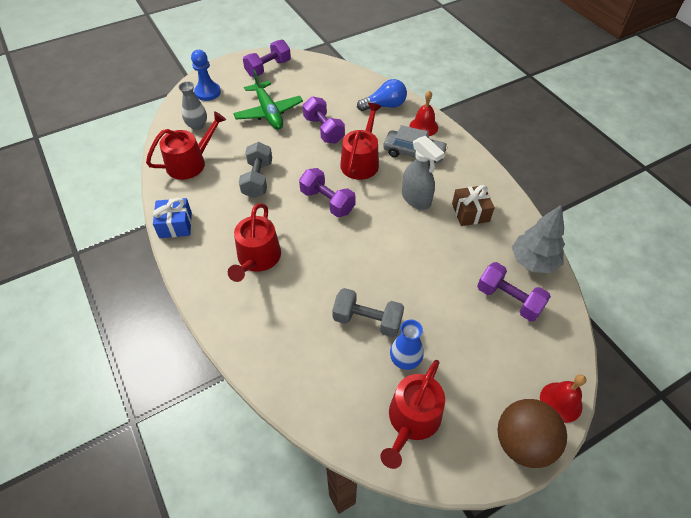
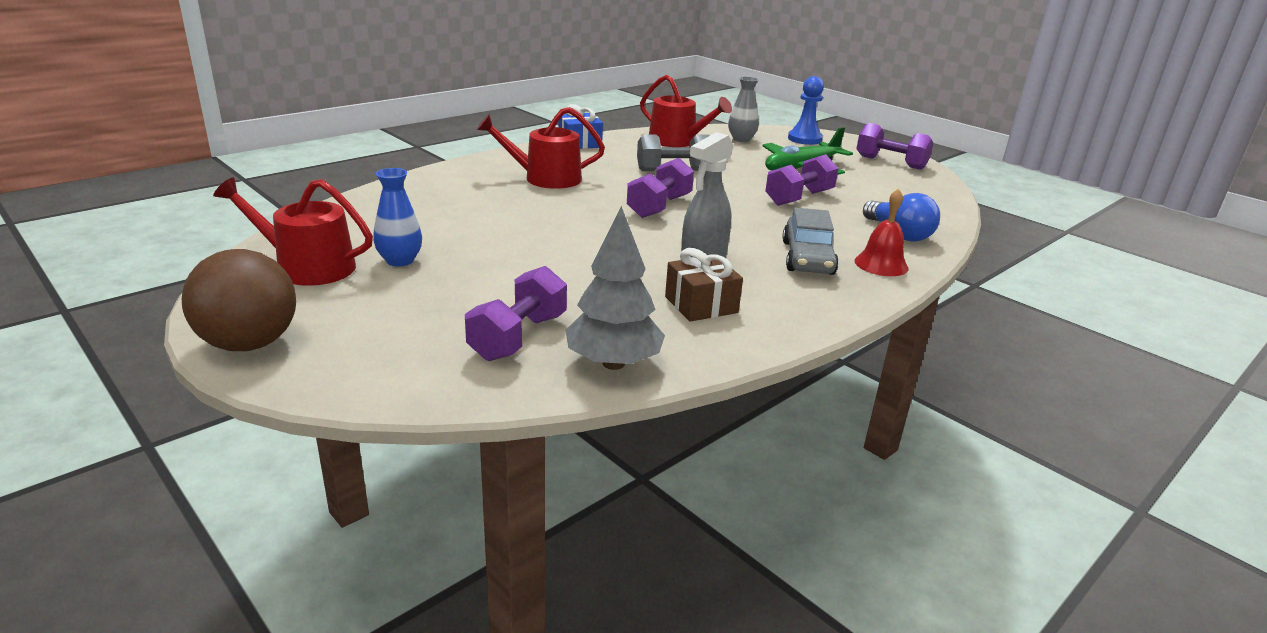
camera: 75 degrees right, 25 degrees down
grey dumbbell [332,288,404,337] -> none
red watering can [340,103,381,180] -> none
red bell [540,374,586,423] -> none

